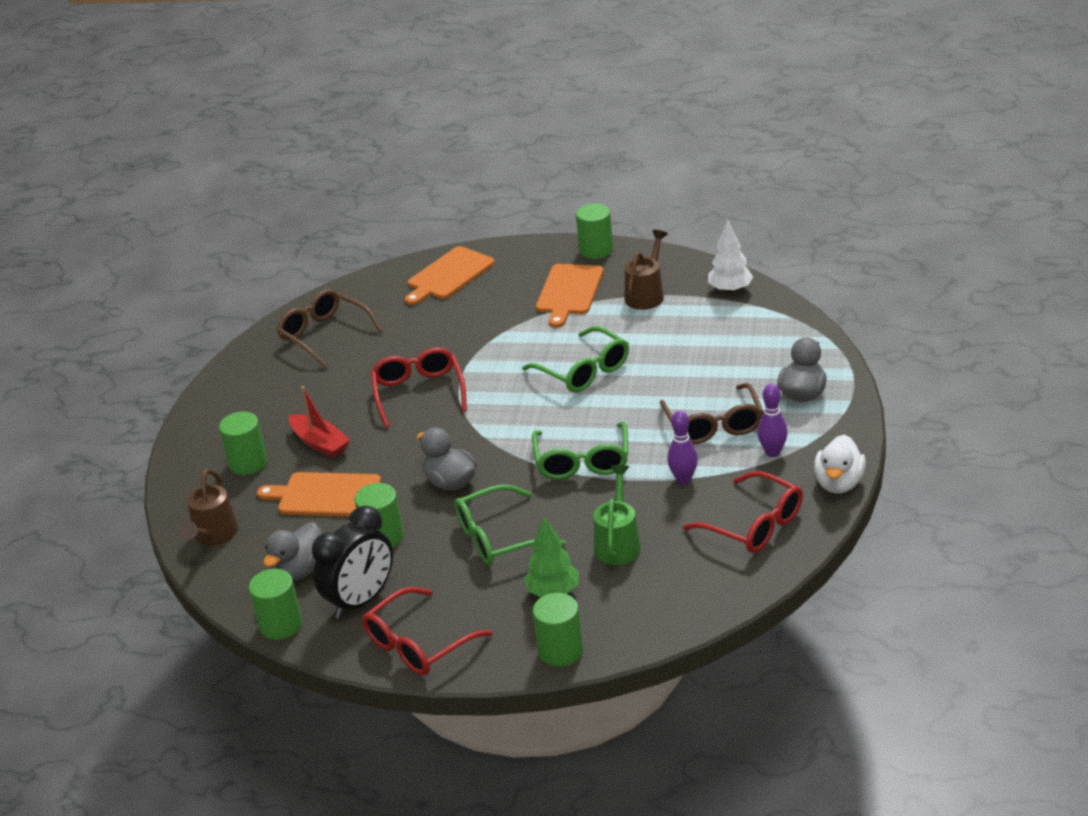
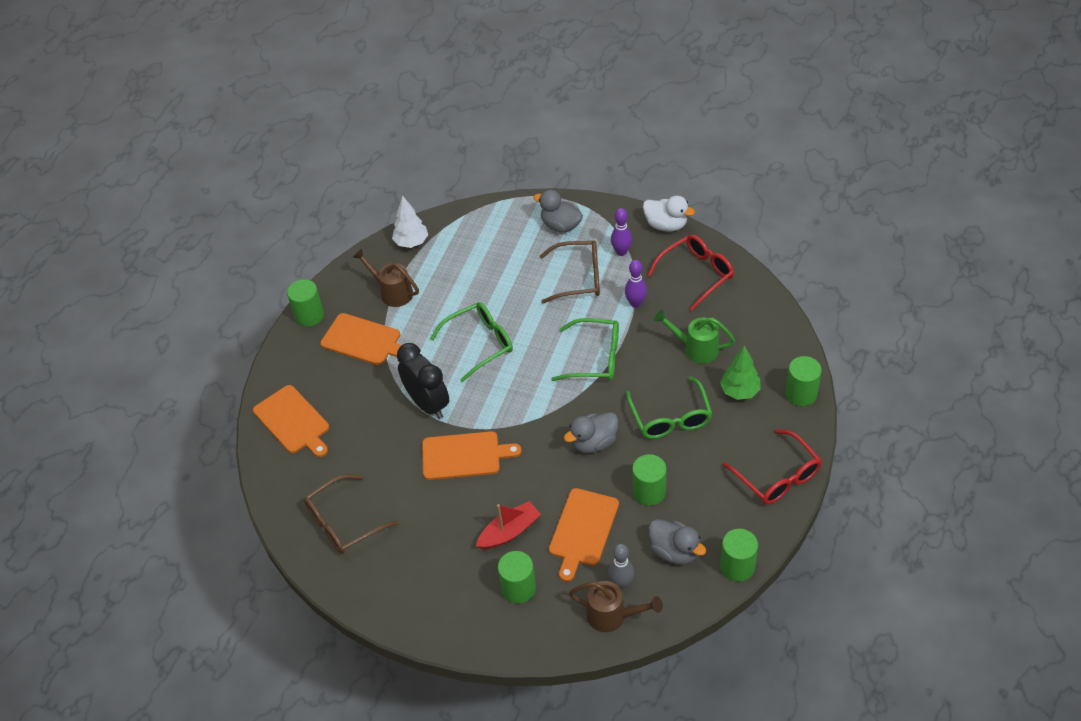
camera: 80 degrees left, 15 degrees up
black clock [312,506,393,619] -> black clock moved to [397,343,449,419]
red glasses [371,347,467,428] -> orange cutting board [422,431,522,480]
none -> grey bowling pin [608,544,634,589]

